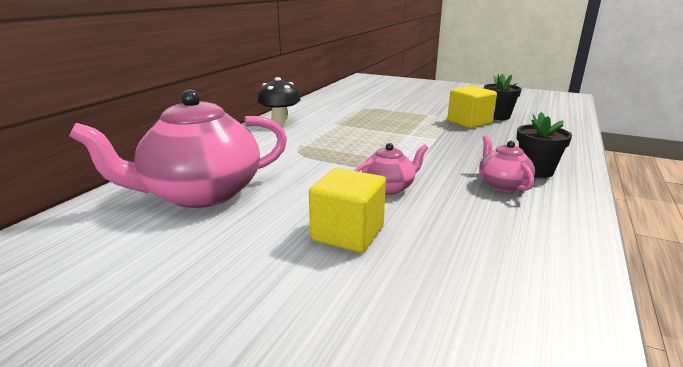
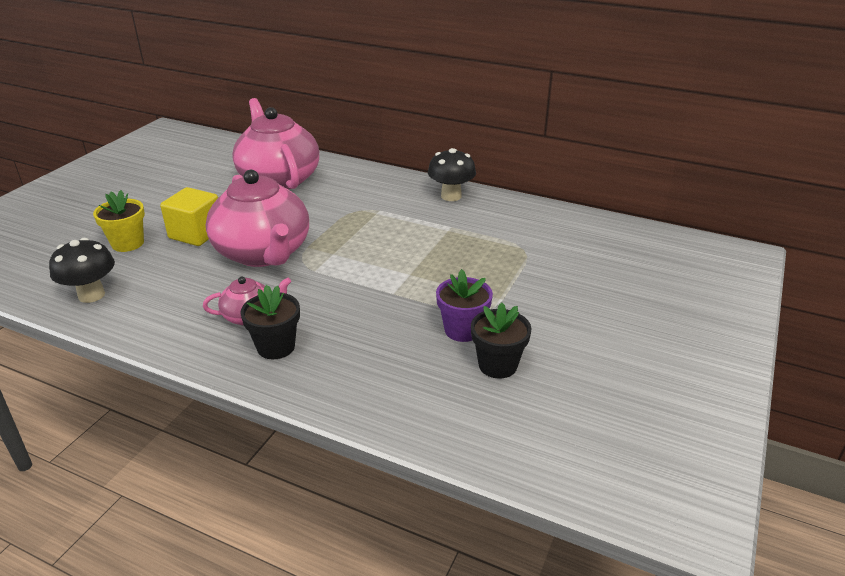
camera: 90 degrees right, 10 degrees up
pink teapot [355,143,428,195] -> pink teapot [206,170,309,267], size x2.13
yellow cube [447,86,497,128] -> purple flower pot [436,269,493,342]
none -> black mushroom [49,238,115,303]
none -> yellow flower pot [93,190,145,252]

